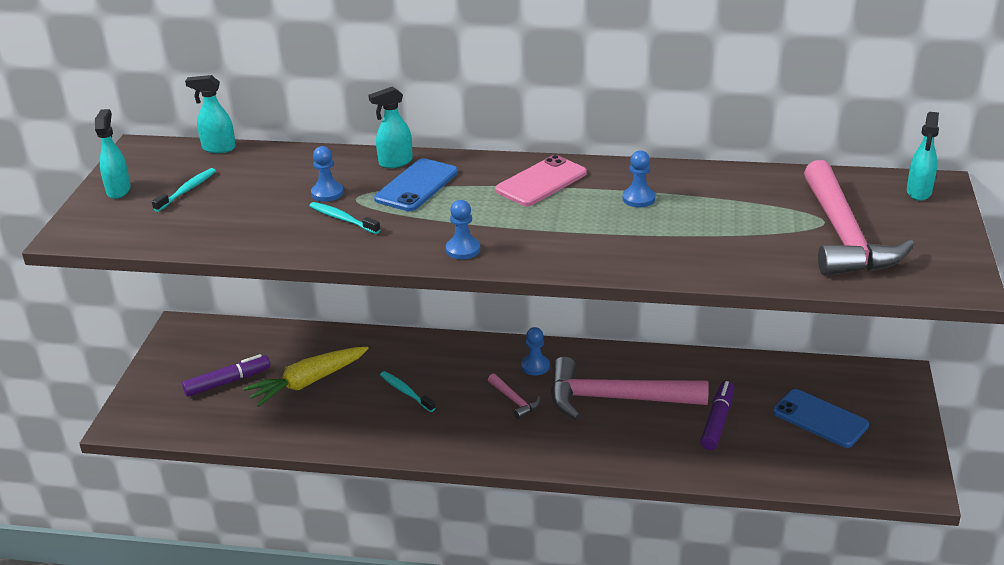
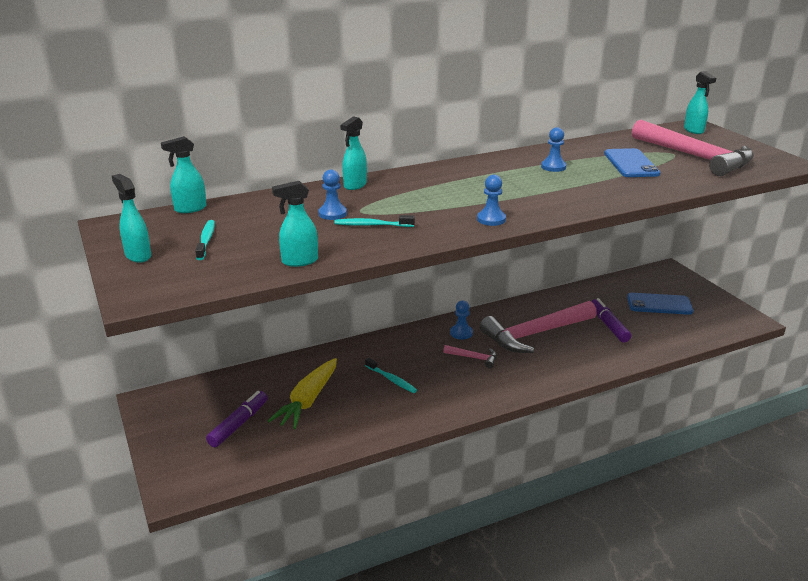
camera: 35 degrees left, 5 degrees down
blue phone [374,158,458,211] -> blue phone moved to [604,148,661,177]
turquoise toothbrush [380,371,435,412] -> turquoise toothbrush turned 150 degrees counterclockwise [365,358,417,393]
pink phone [495,155,587,206] -> none
none -> turquoise spray bottle [272,181,318,267]

